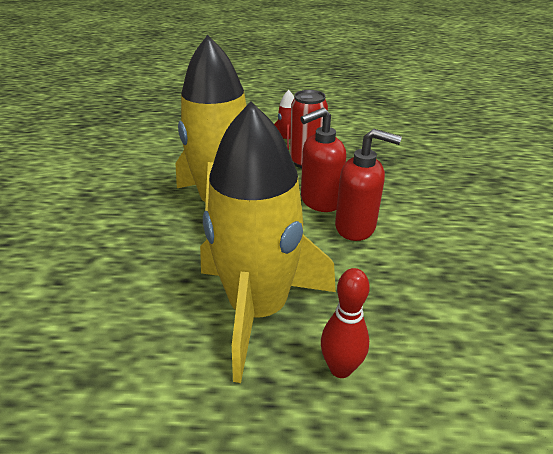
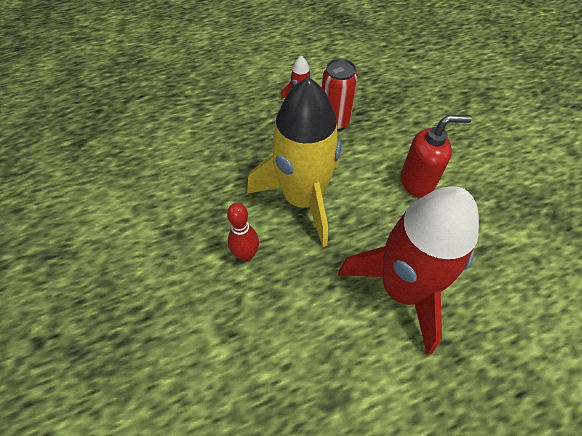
camera: 25 degrees left, 20 degrees up
yellow rocket [200,101,336,383] -> red rocket [338,186,479,355]
red soap dispenser [300,108,346,212] -> none
red bowling pin [321,268,370,378] -> red bowling pin moved to [227,203,259,262]

